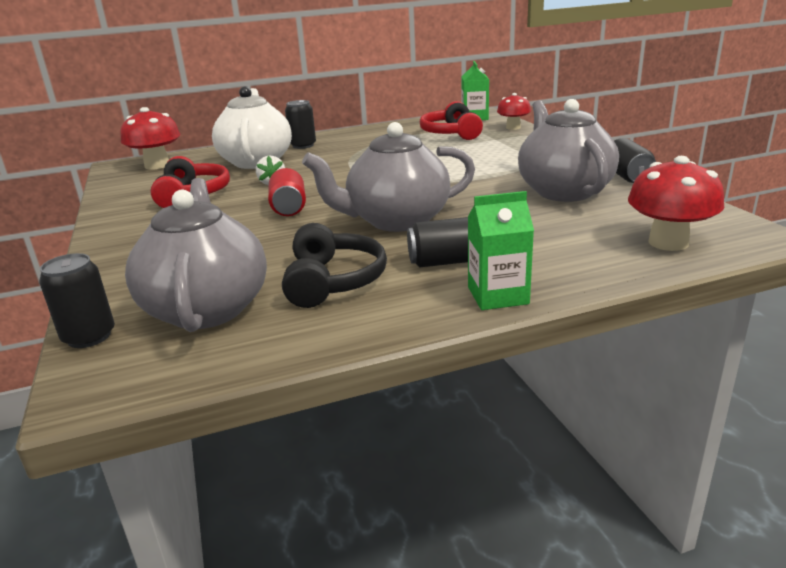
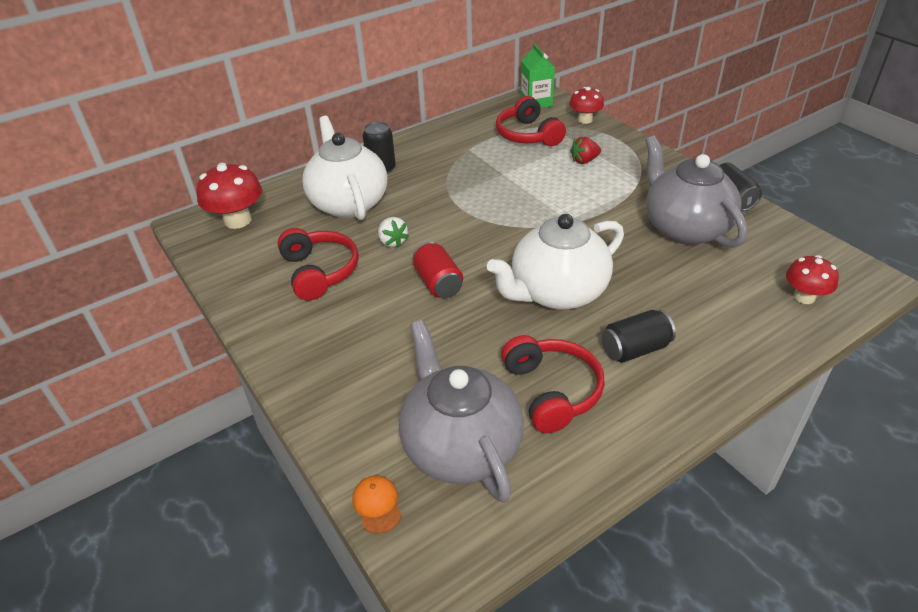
camera: 15 degrees left, 15 degrees up
black can [39,253,115,348] -> orange cap [352,475,402,534]
black headphones [282,223,387,308] -> red headphones [501,335,605,433]
grey teapot [302,122,475,232] -> white teapot [487,214,624,310]
green carton [468,191,534,310] -> none
red mushroom [628,156,724,251] -> red mushroom [786,255,839,304], size x0.64
none -> red strawberry [570,137,601,164]

